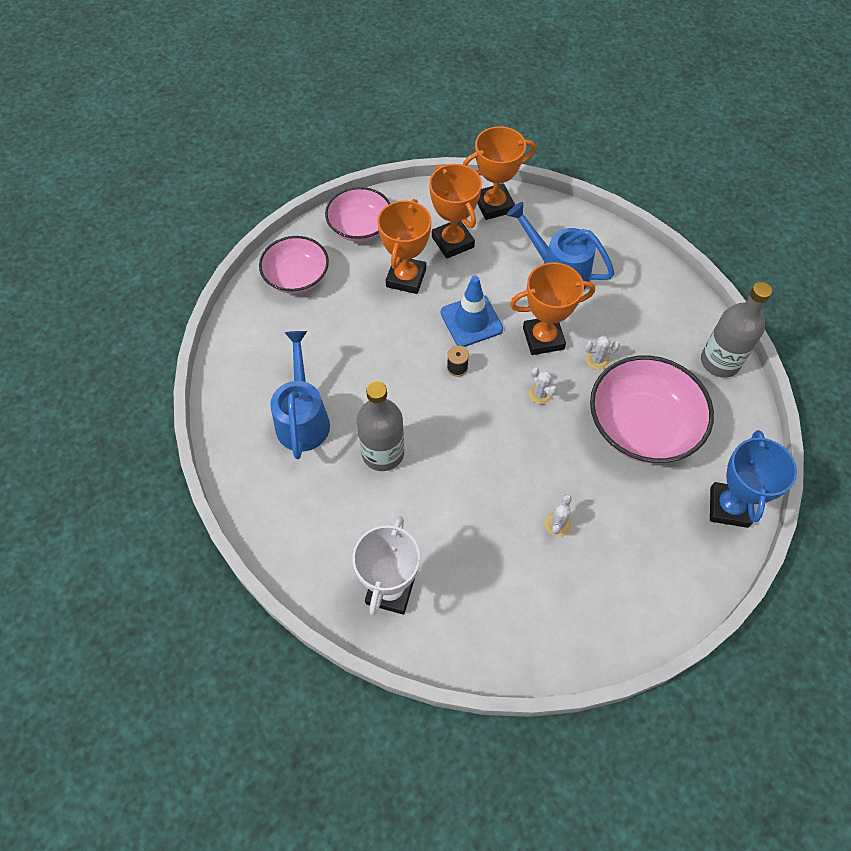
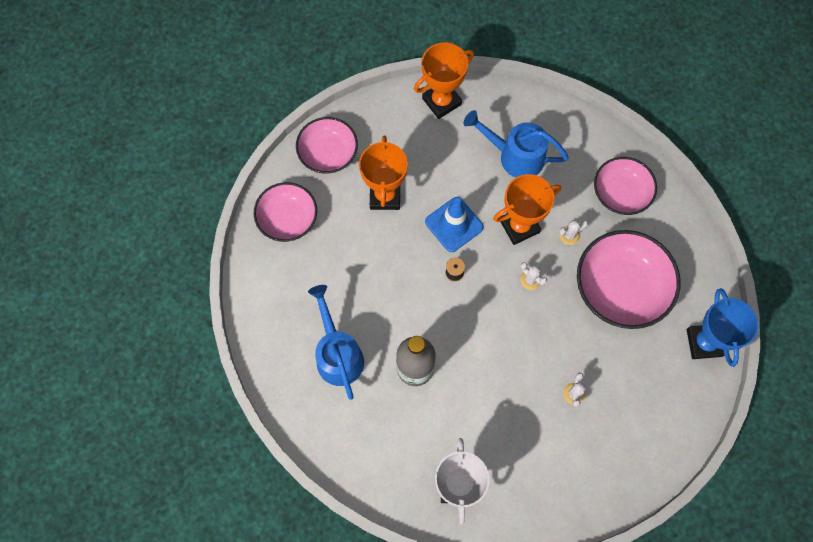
camera: 15 degrees left, 10 degrees up
orange trophy [429,164,482,259] -> none
grey bottle [701,282,772,378] -> none
none -> pink bowl [594,157,657,215]

